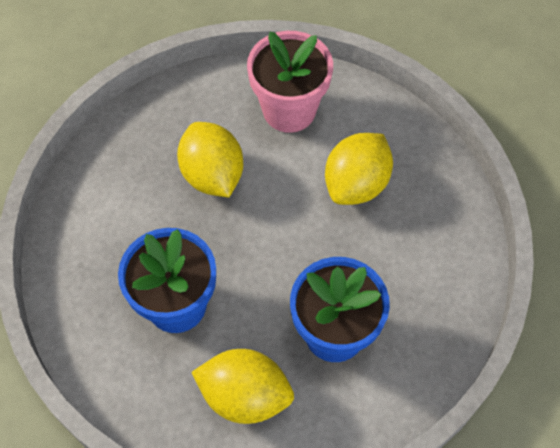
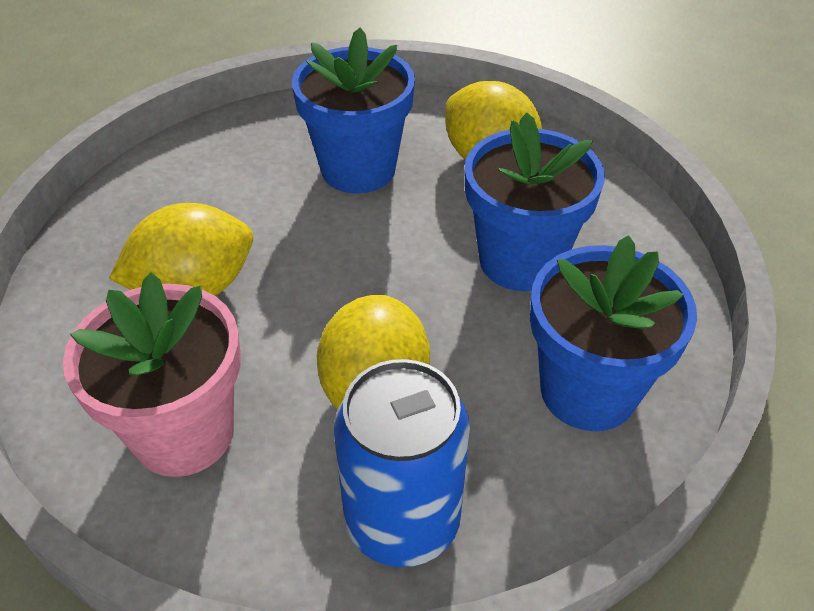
camera: 150 degrees left, 15 degrees down
none -> blue can [334,359,470,567]
none -> blue flower pot [530,235,697,431]

